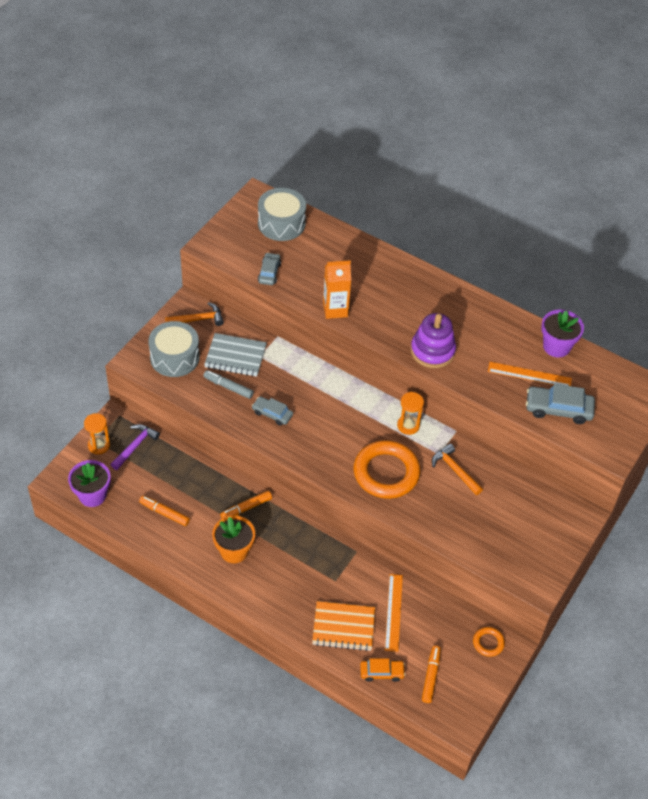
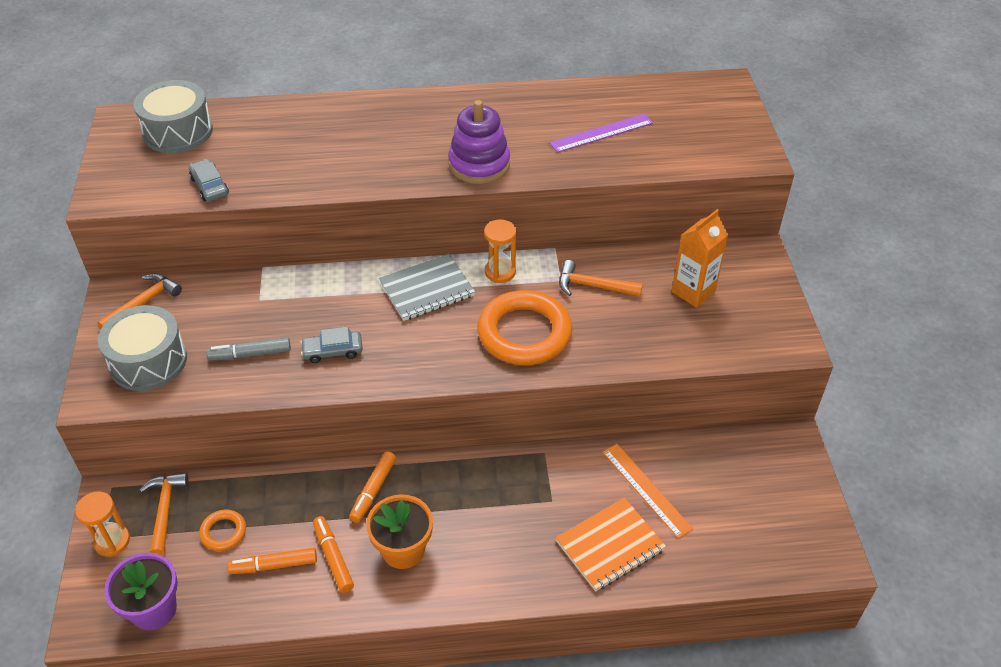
camera: 35 degrees left, 5 degrees down
purple hammer [111,424,160,470] -> orange hammer [139,473,189,556]
grey notebook [204,333,267,377] -> grey notebook moved to [379,254,475,321]
orange carton [323,260,351,319] -> orange carton moved to [672,209,728,308]
orange car [360,658,405,682] -> none
orange marker [422,646,441,703] -> orange marker moved to [313,516,354,593]
orange ring [473,627,505,657] -> orange ring moved to [199,509,246,551]
orange ruler [488,362,572,386] -> purple ruler [549,114,653,153]
grey car [526,384,595,424] -> none
purple flower pot [541,310,584,358] -> none

